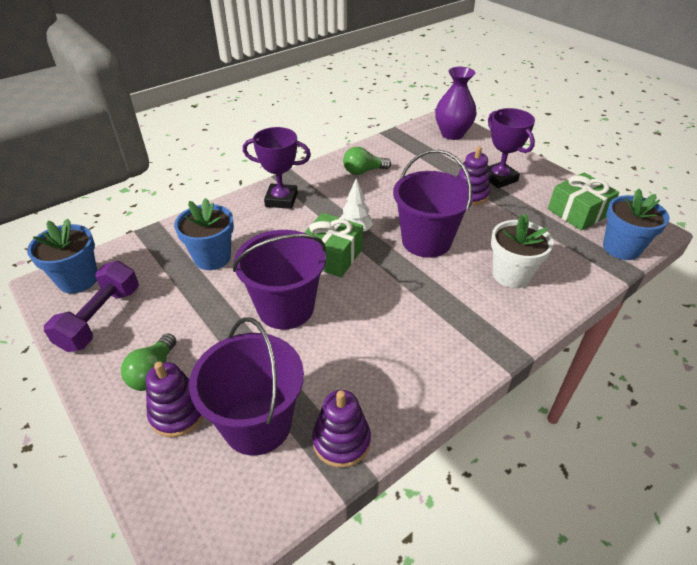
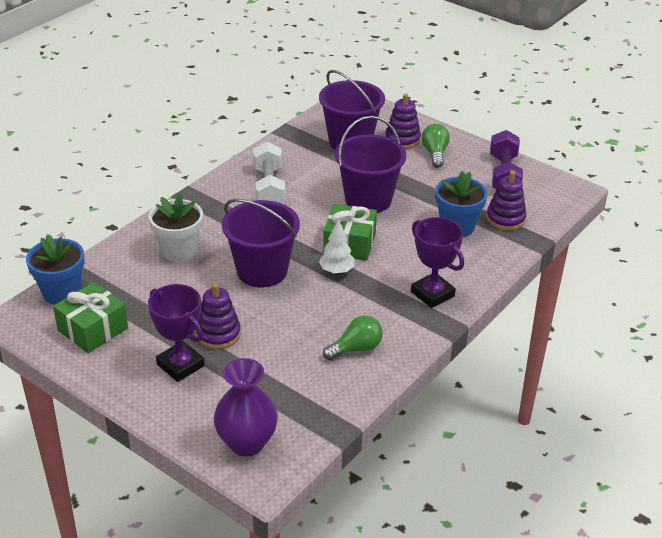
camera: 165 degrees right, 5 degrees down
blue flower pot [27,219,97,294] -> none
purple trophy [243,127,311,209] -> purple trophy turned 60 degrees clockwise [411,217,464,308]
purple stacking toy [312,390,371,468] -> purple stacking toy moved to [486,171,527,230]
none -> white dumbbell [253,142,285,203]

